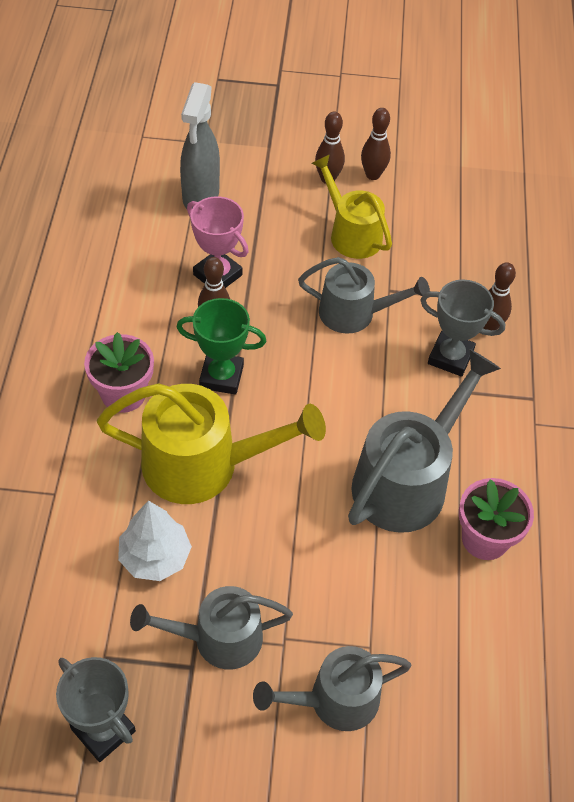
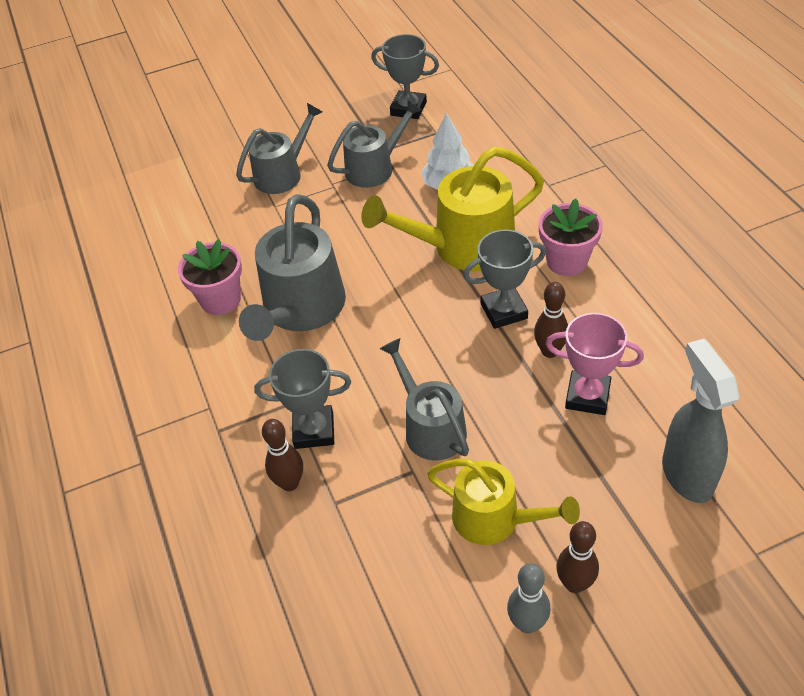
camera: 160 degrees right, 5 degrees down
green trophy [176,298,266,394] -> grey trophy [463,229,546,329]
grey watering can [298,257,430,334] -> grey watering can turned 75 degrees clockwise [379,338,469,461]
brown bowling pin [361,108,391,180] -> grey bowling pin [507,563,550,633]

